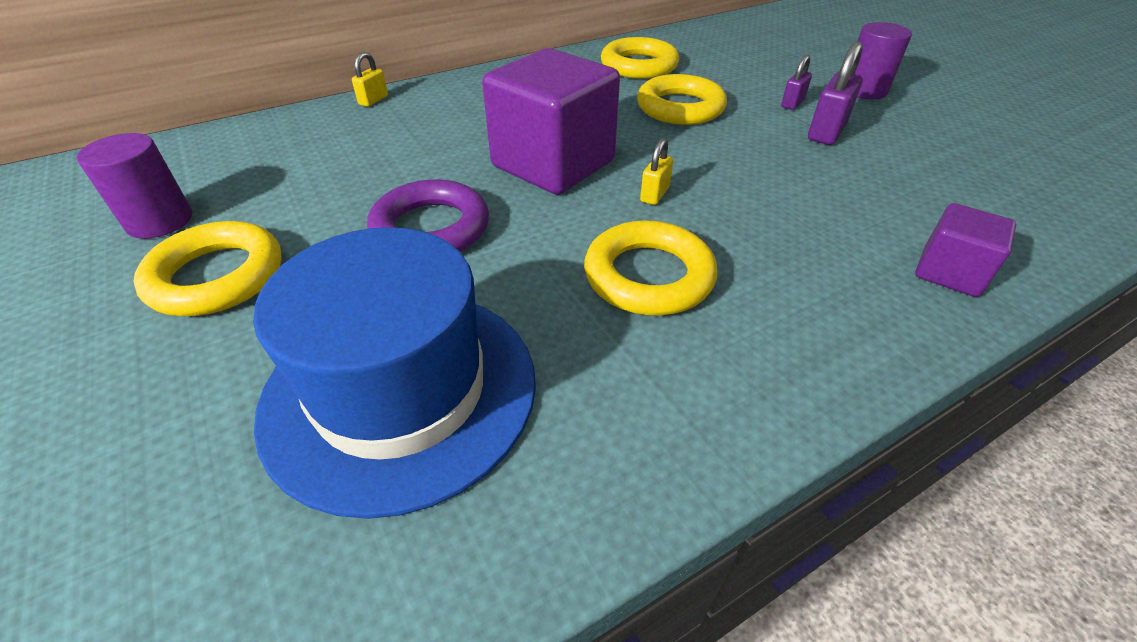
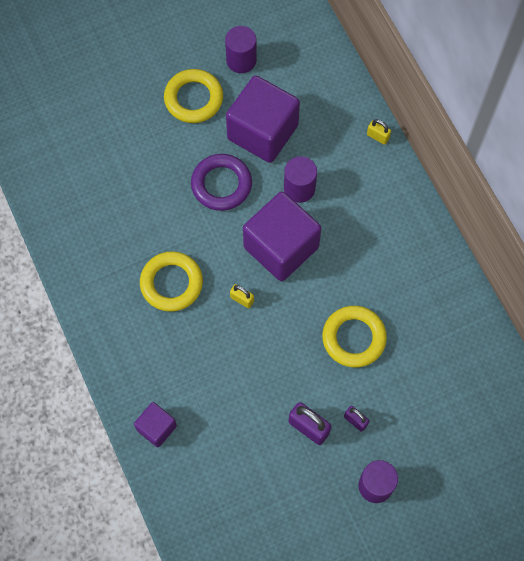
camera: 95 degrees right, 25 degrees up
blue hat [253,227,536,519] -> none
yellow ring [601,37,679,79] -> none
none -> purple cube [226,75,300,163]
none -> purple cylinder [284,156,317,203]

